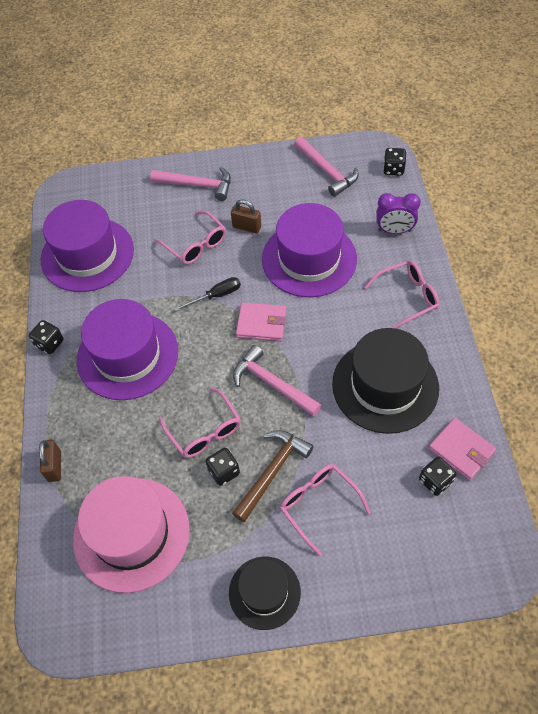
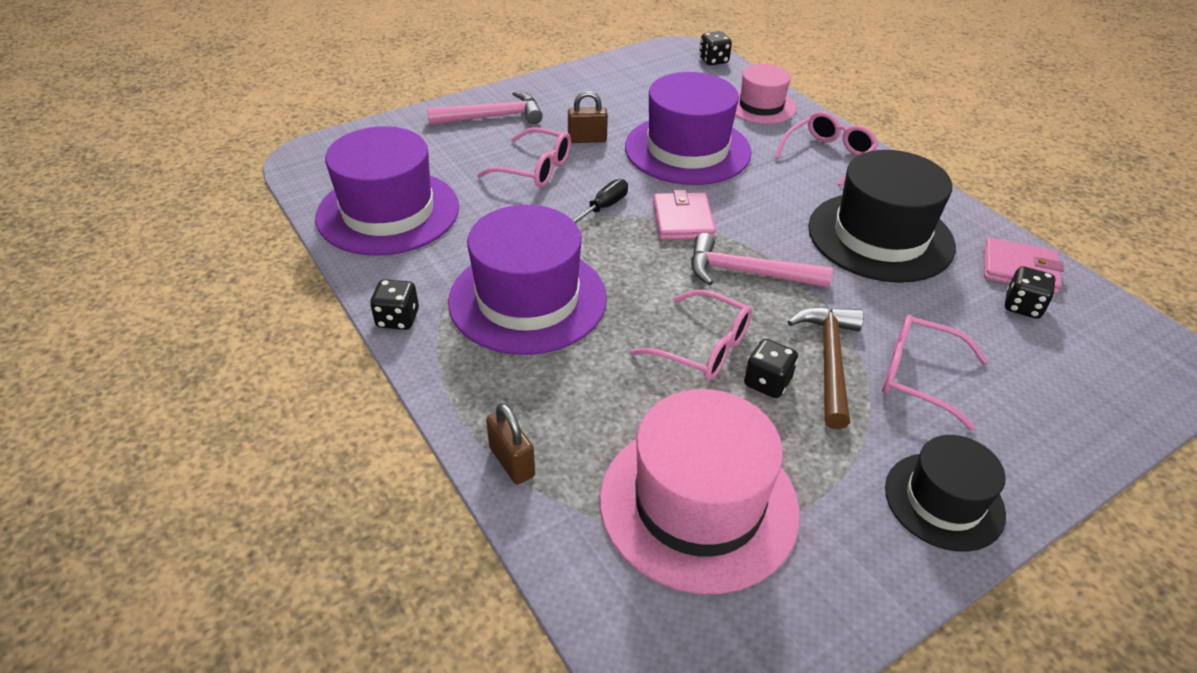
camera: 30 degrees left, 15 degrees down
pink wallet [236,302,286,341] -> pink wallet turned 75 degrees counterclockwise [653,190,716,240]
pink hammer [294,137,359,197] -> none
purple clock [376,193,421,234] -> pink hat [735,64,796,124]

